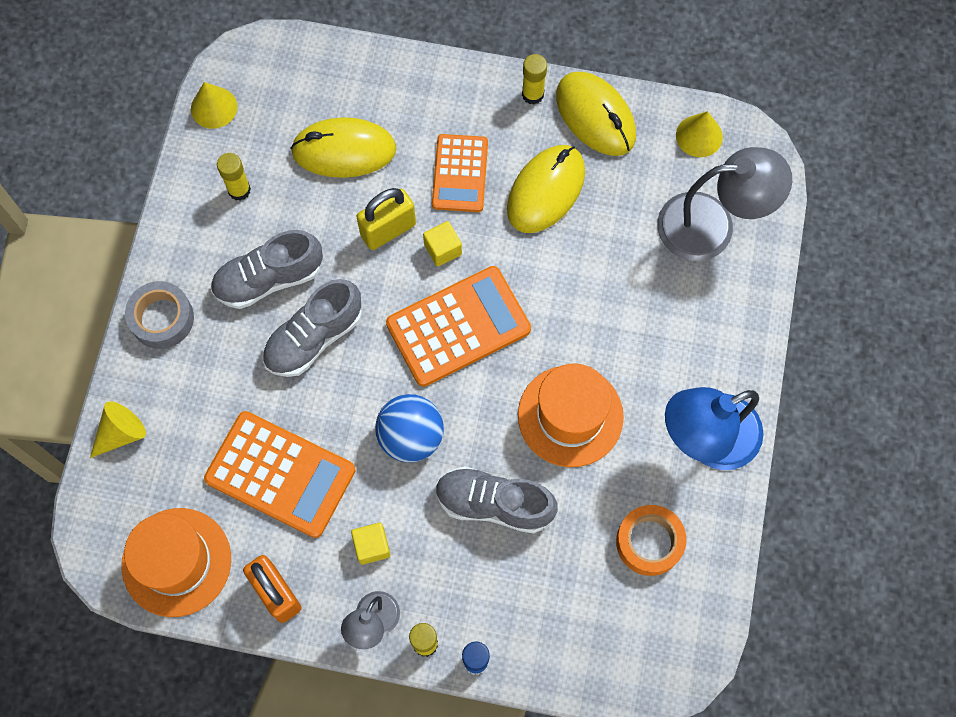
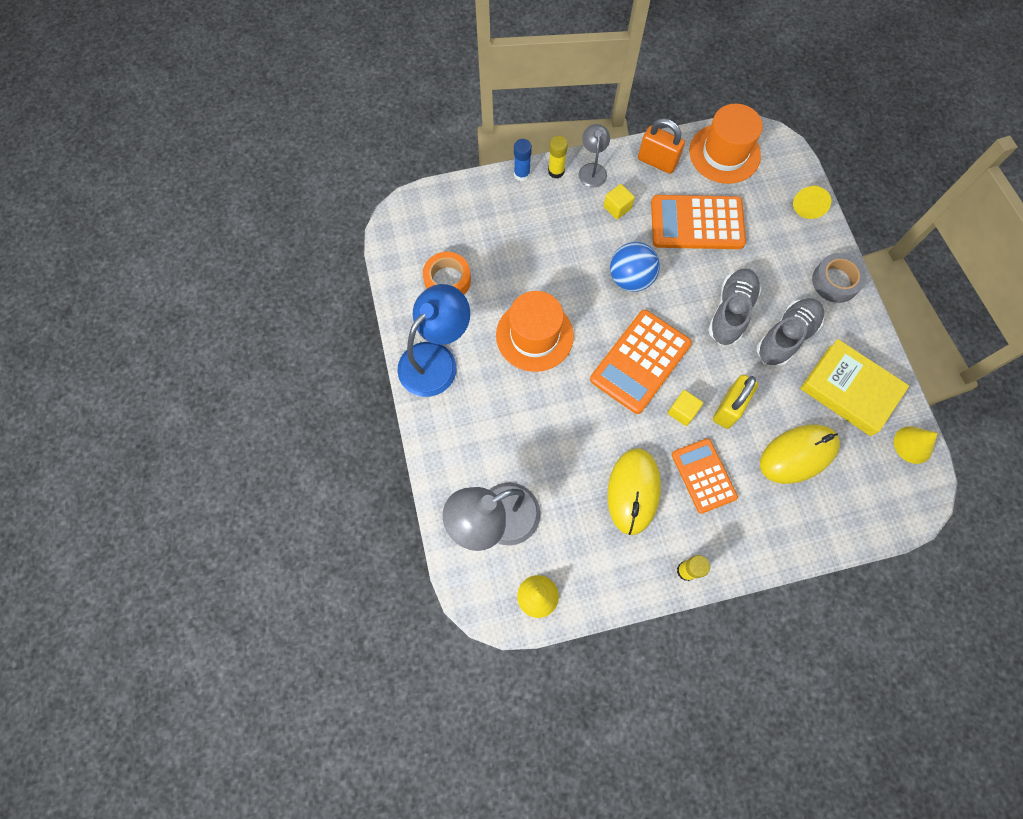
camera: 155 degrees right, 0 degrees up
yellow glue stick [217,153,251,201] -> yellow book [800,339,909,436]
grey shoe [436,466,558,534] -> none
yellow mouse [556,72,636,156] -> none

